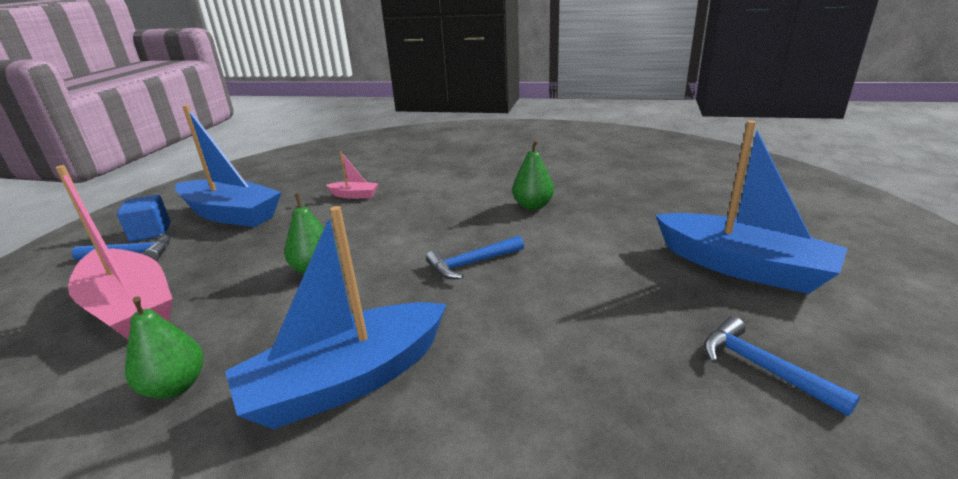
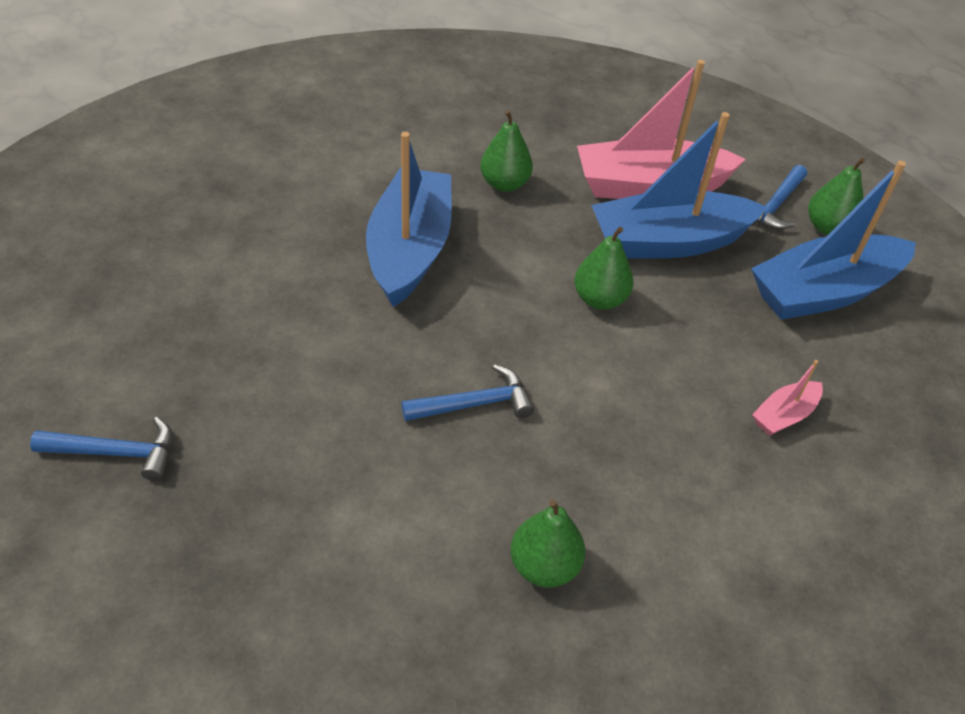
camera: 125 degrees right, 20 degrees up
blue cube [117,195,171,242] -> green pear [808,158,865,235]
blue hammer [426,236,524,279] -> blue hammer turned 60 degrees clockwise [402,364,534,421]
blue boat [655,120,848,294] -> blue boat moved to [592,112,767,258]

